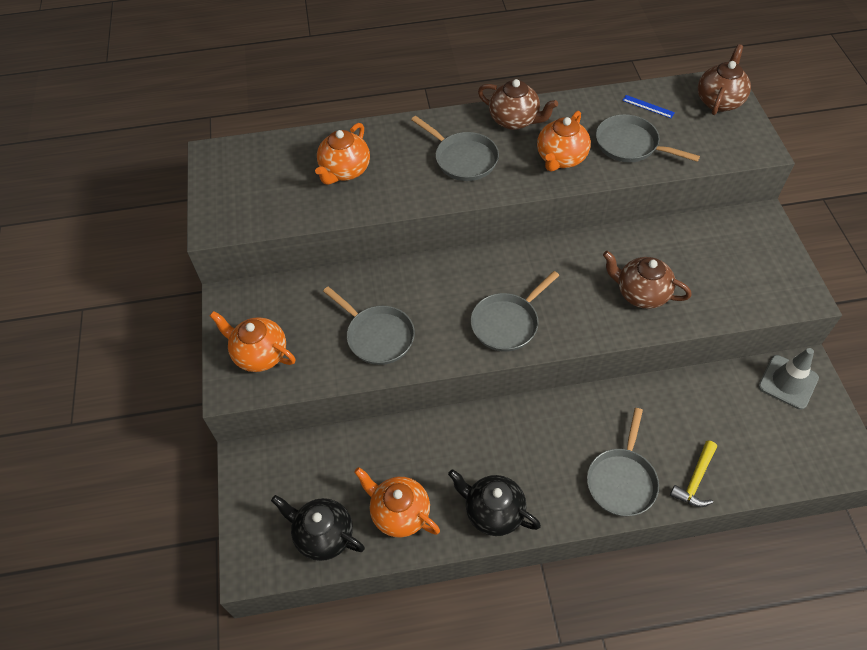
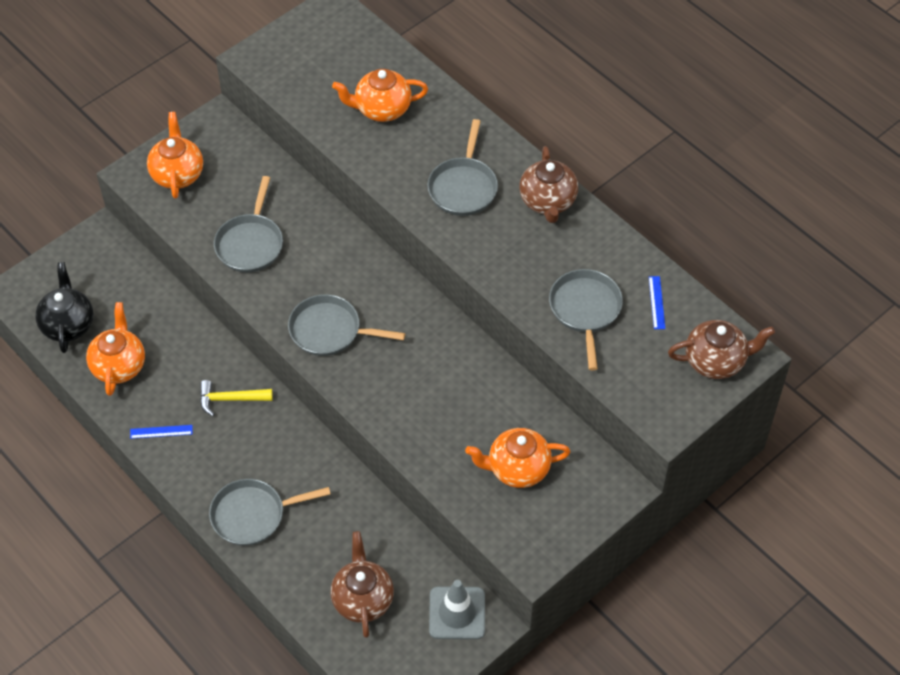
camera: 55 degrees right, 0 degrees up
black teapot [448,469,541,536] -> blue ruler [130,425,193,439]
orange teapot [537,111,591,172] -> orange teapot moved to [465,428,570,488]
brown teapot [603,251,692,309] -> brown teapot moved to [331,531,394,638]
yellow hammer [670,440,717,507] -> yellow hammer moved to [200,380,273,416]

